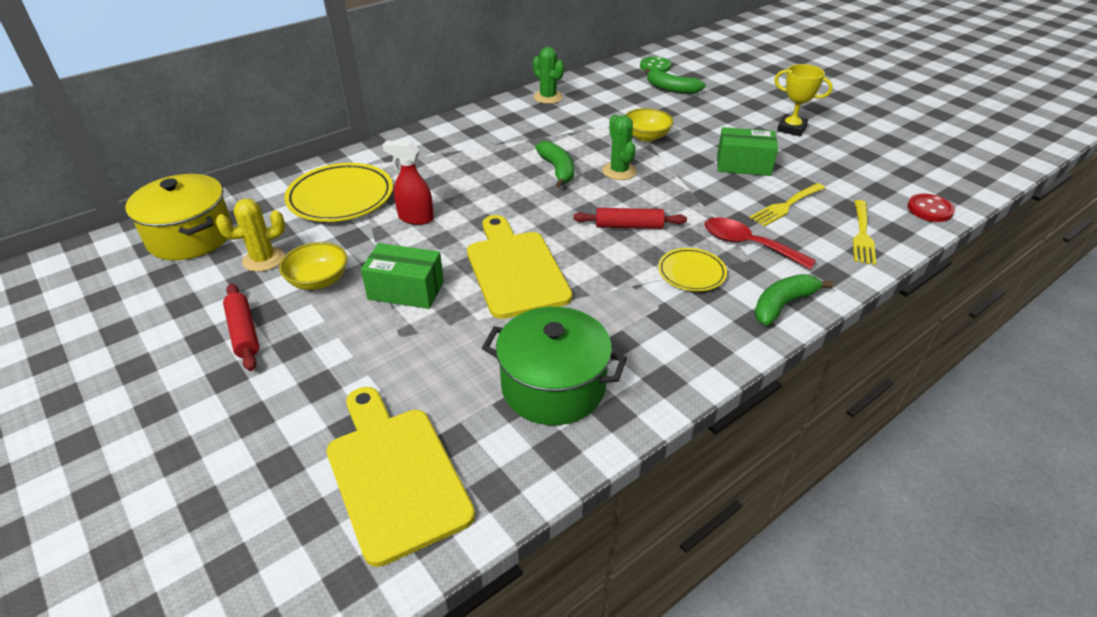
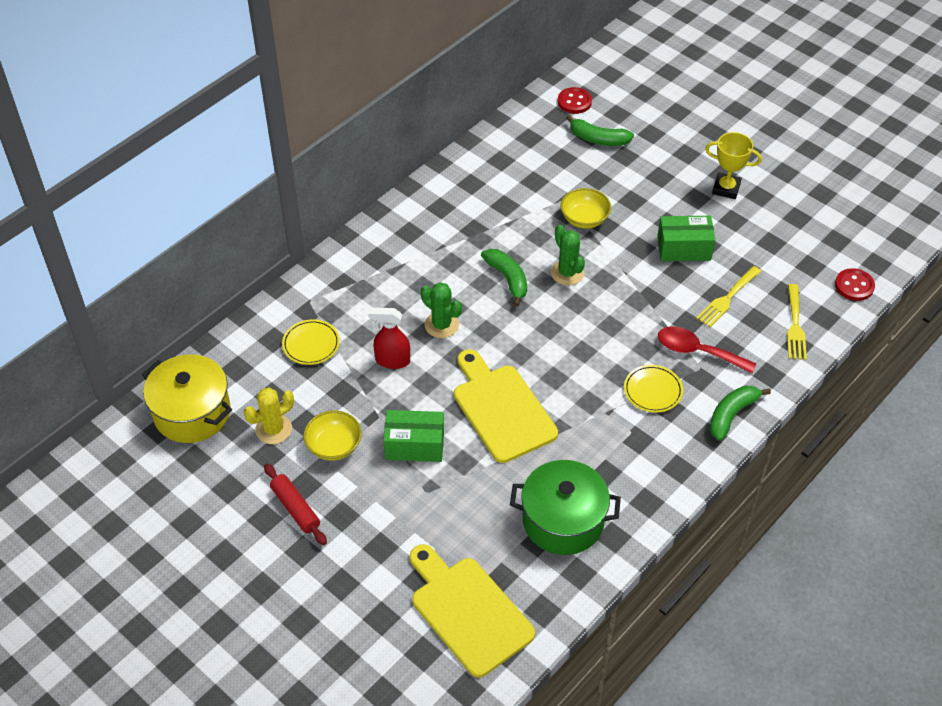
camera: 10 degrees left, 10 degrees up
yellow plate [284,163,393,222] -> yellow plate [282,319,340,365], size x0.57
green cactus [533,47,564,104] -> green cactus moved to [421,282,462,338]
red rolling pin [573,208,687,229] -> none
green button [640,57,671,72] -> red button [558,87,592,114]

